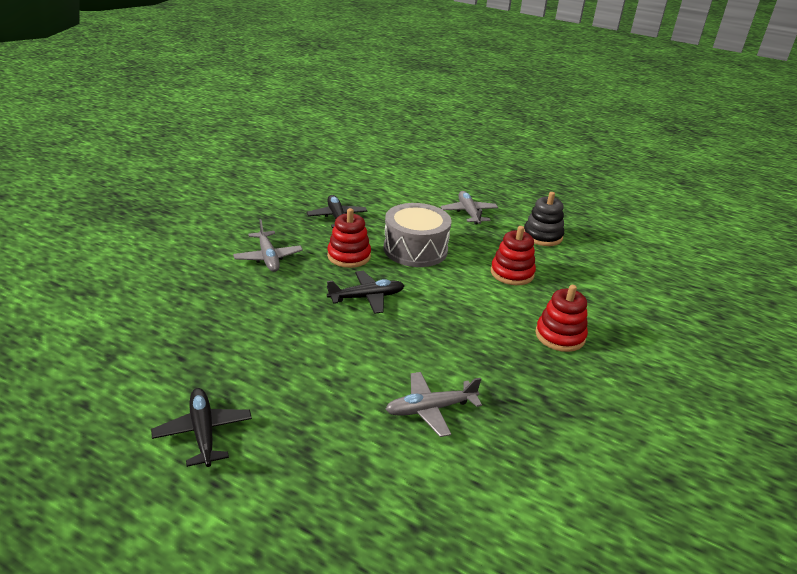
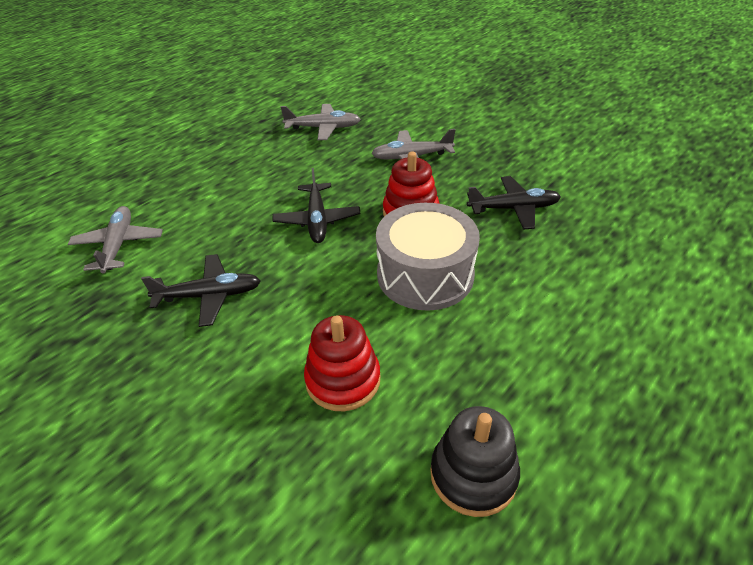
camera: 105 degrees right, 10 degrees up
black plane [151,388,252,467] -> black plane moved to [141,254,261,327]
grey plane [441,191,498,225] -> grey plane moved to [281,104,361,140]
red stacking toy [535,285,588,352] -> none

